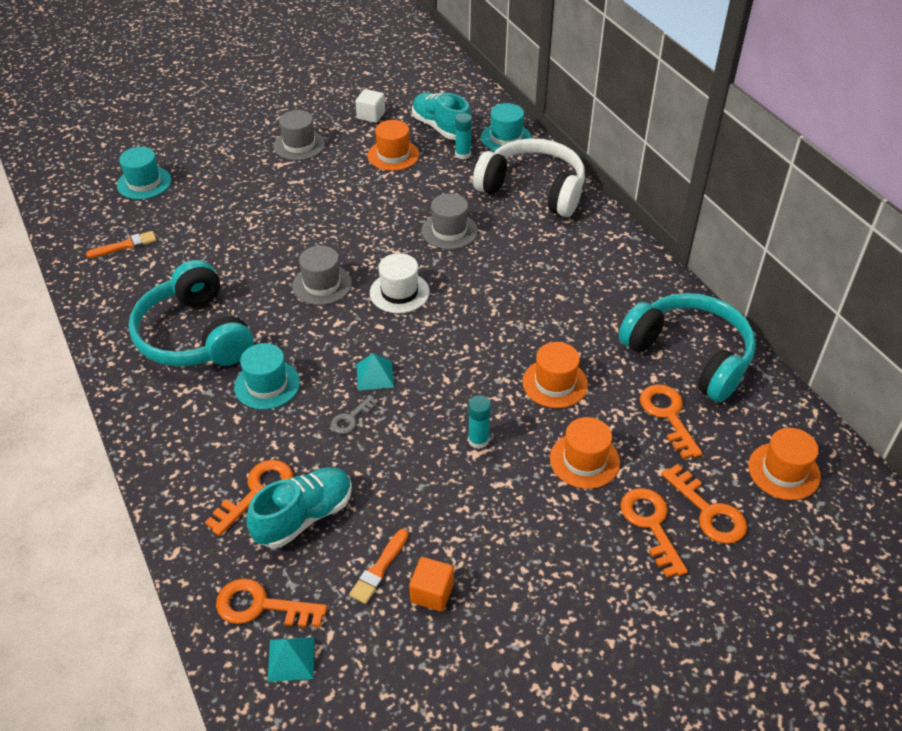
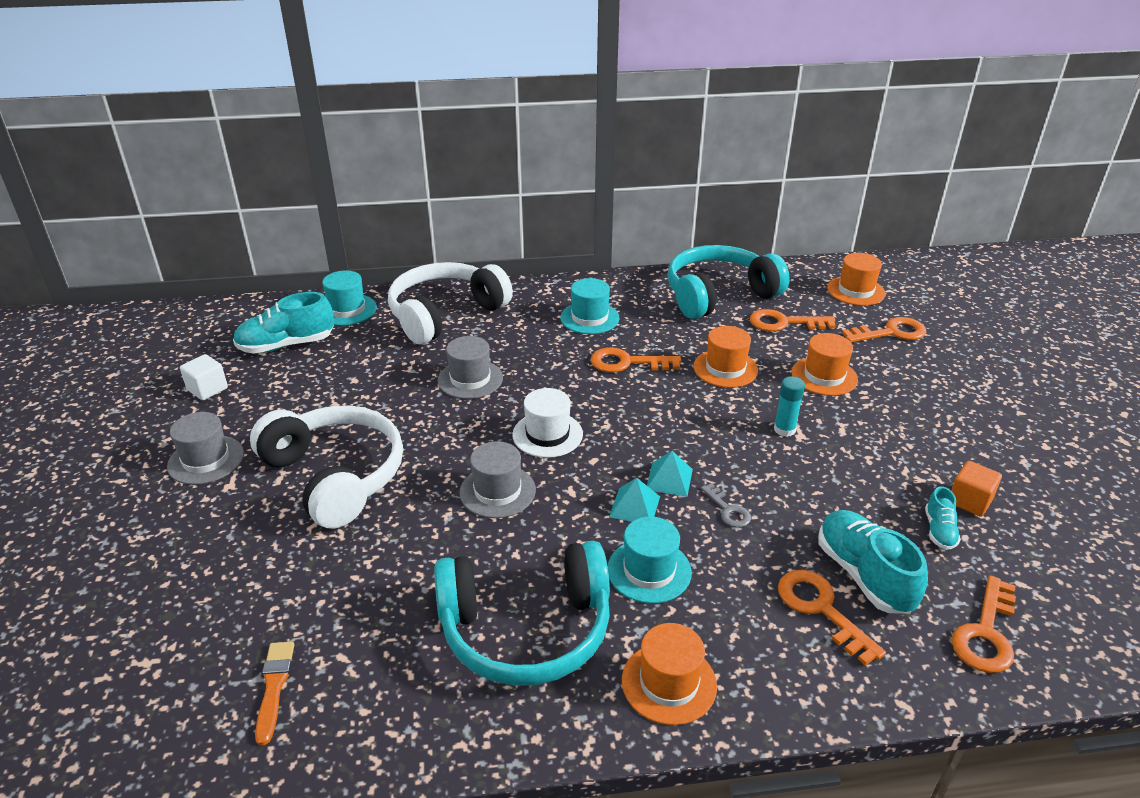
camera: 70 degrees left, 10 degrees down
turquoise hat [117,147,171,199] -> turquoise hat moved to [560,278,619,334]
turquoise pyramid [268,637,315,682] -> turquoise pyramid moved to [609,478,660,522]
orange brush [349,529,408,604] -> turquoise shoe [925,486,961,550]
orange hat [368,120,419,171] -> orange hat moved to [622,623,717,725]
turquoise glue stick [455,113,472,159] -> none
orange key [620,488,688,578] -> orange key moved to [590,347,681,372]
none -> white headphones [250,405,403,529]

